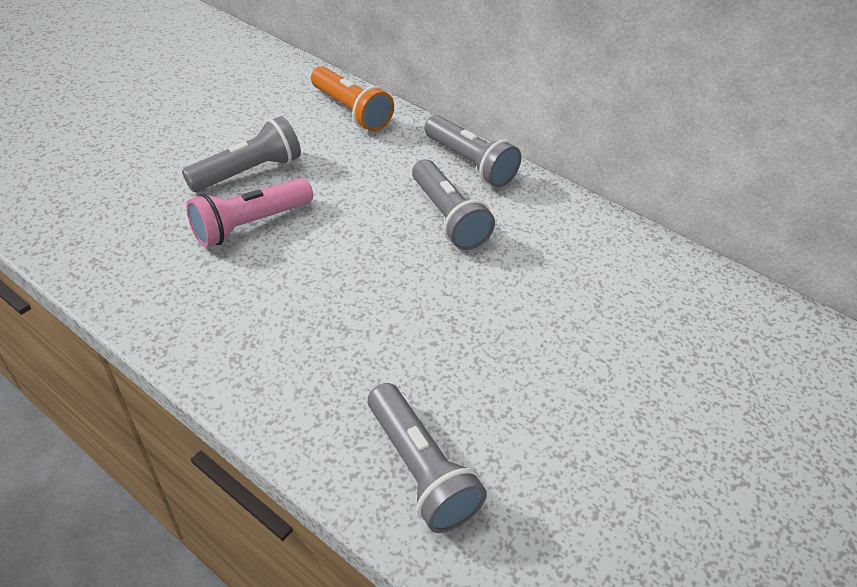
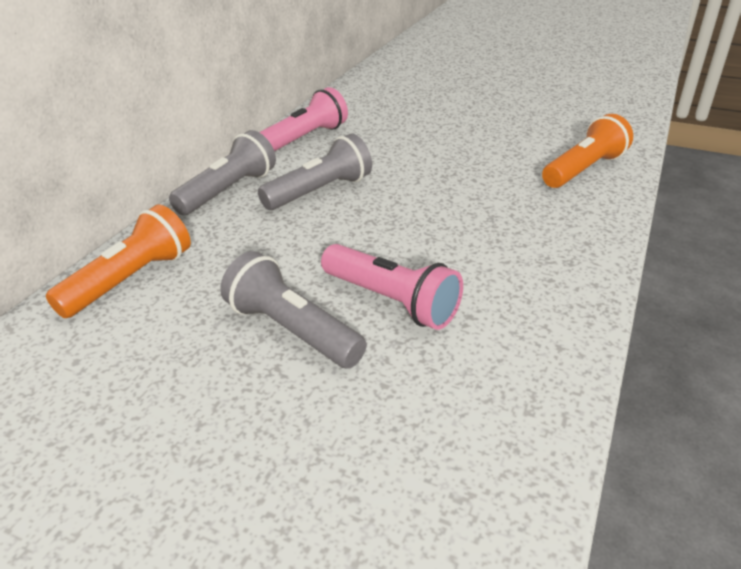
camera: 100 degrees left, 10 degrees down
grey flashlight [368,383,487,533] -> orange flashlight [542,114,633,188]
none -> pink flashlight [259,87,348,151]

